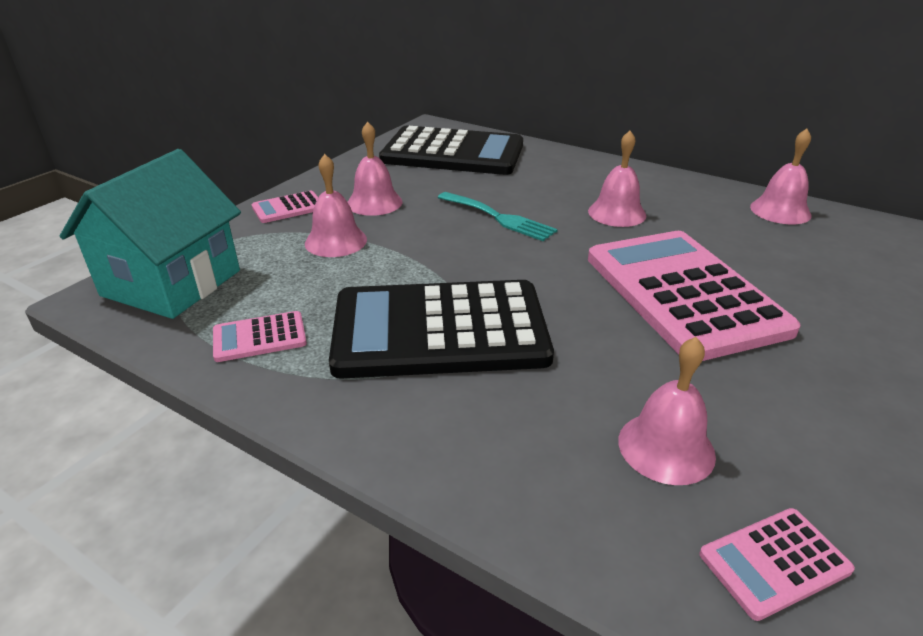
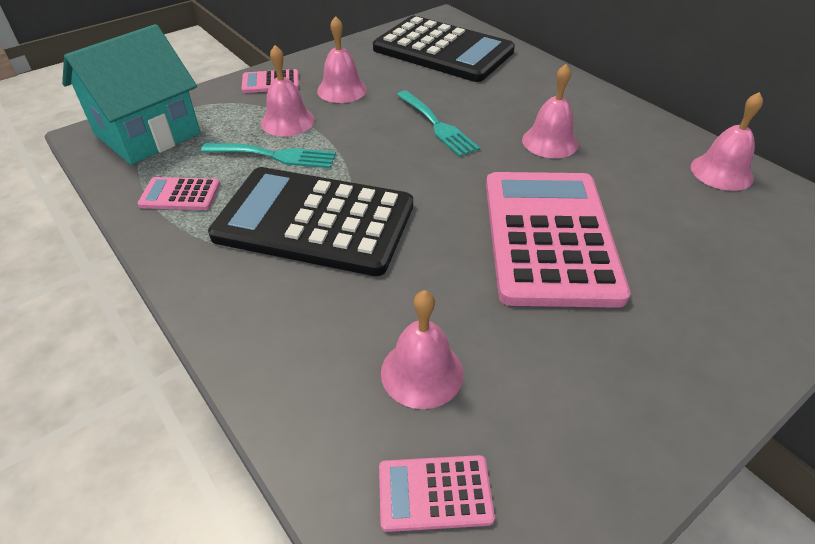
camera: 20 degrees right, 10 degrees up
none -> turquoise fork [201,143,336,168]

